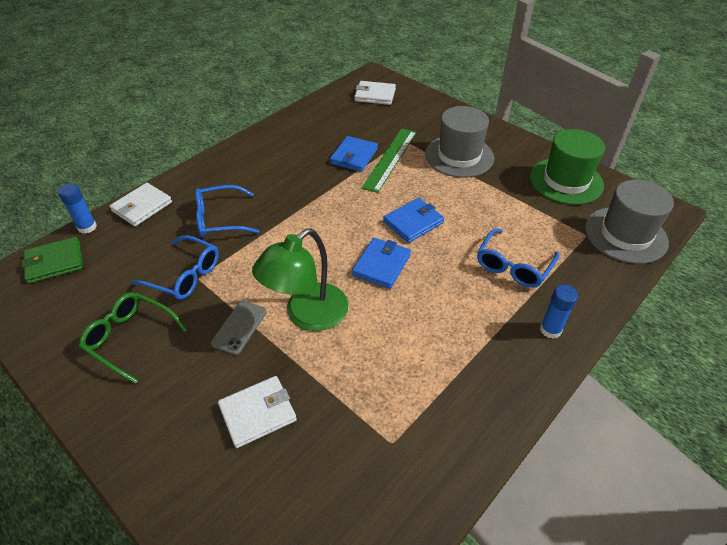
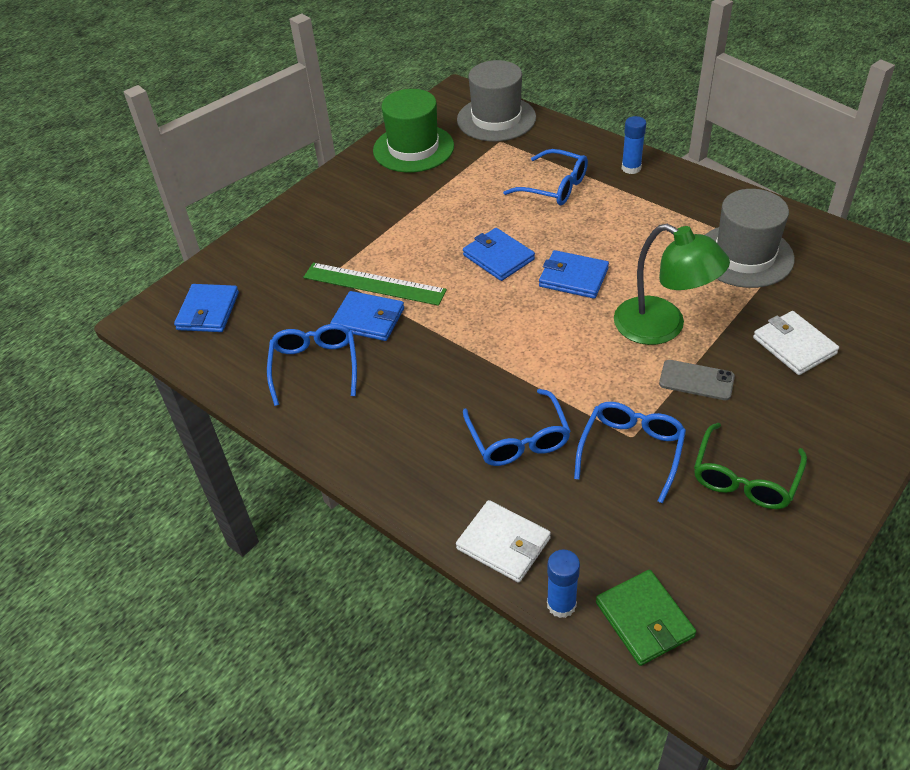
camera: 90 degrees left, 0 degrees up
white wallet [354,81,396,105] -> blue wallet [174,284,239,332]
grey hat [425,106,494,178] -> grey hat moved to [705,189,795,288]
none -> blue glasses [267,324,357,406]

